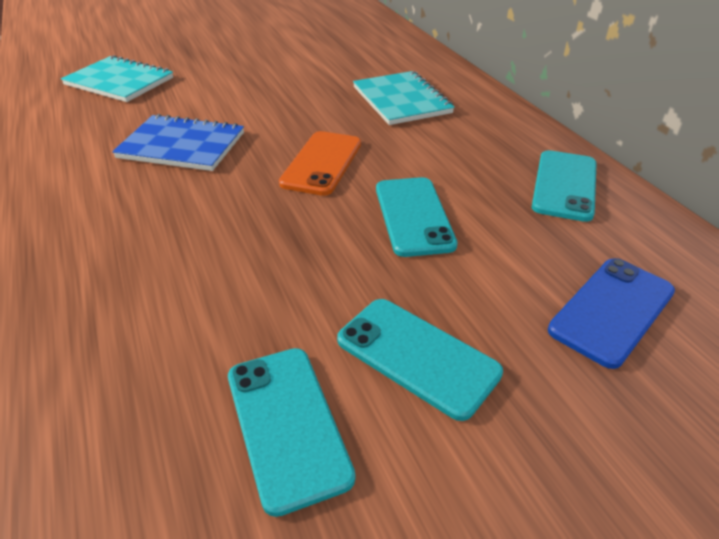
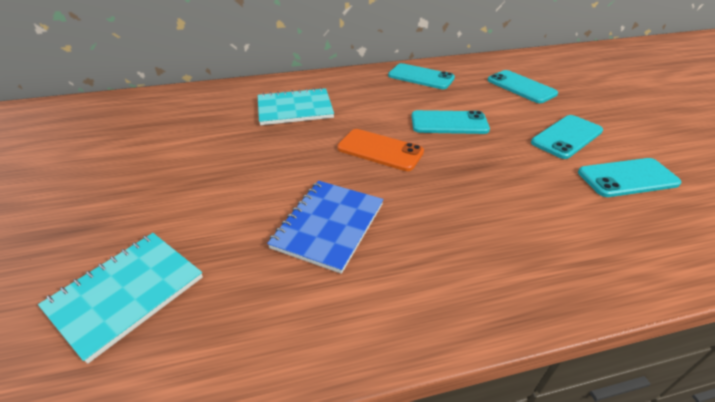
camera: 80 degrees left, 0 degrees up
blue phone [548,258,675,369] -> turquoise phone [487,70,558,103]

